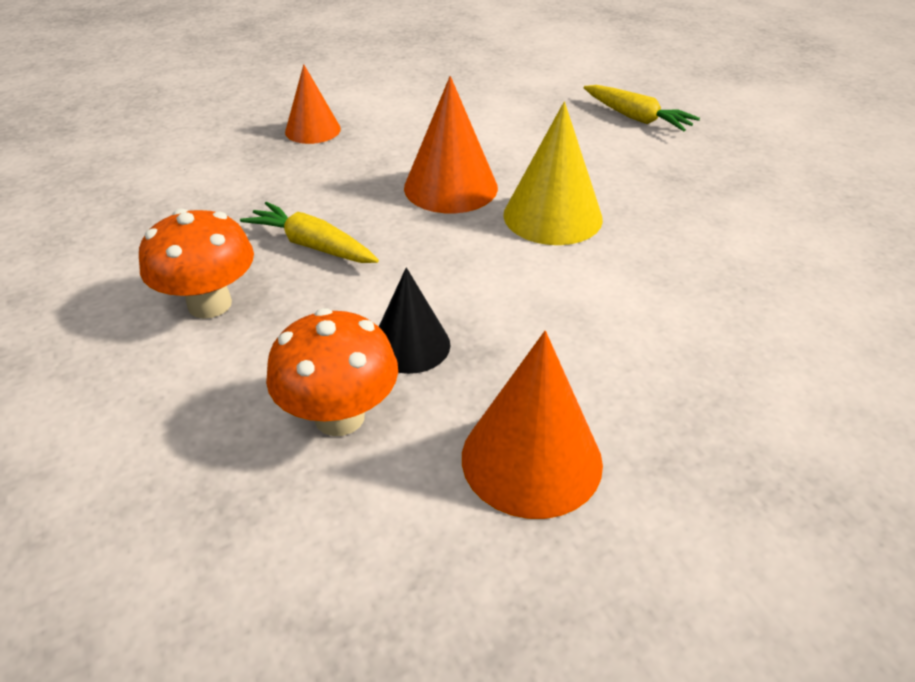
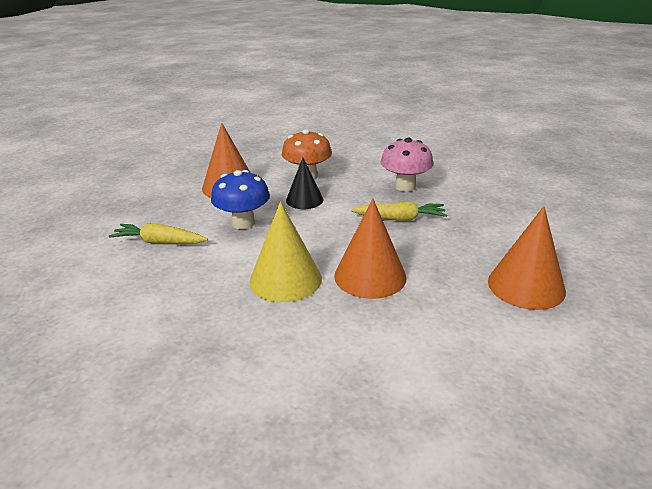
camera: 150 degrees right, 10 degrees down
orange mushroom [139,208,254,319] -> pink mushroom [381,138,434,192]
orange cone [285,64,341,144] -> orange cone [488,206,566,310], size x1.52
yellow carrot [584,85,700,131] -> yellow carrot moved to [109,223,208,244]
none -> blue mushroom [211,170,270,229]

